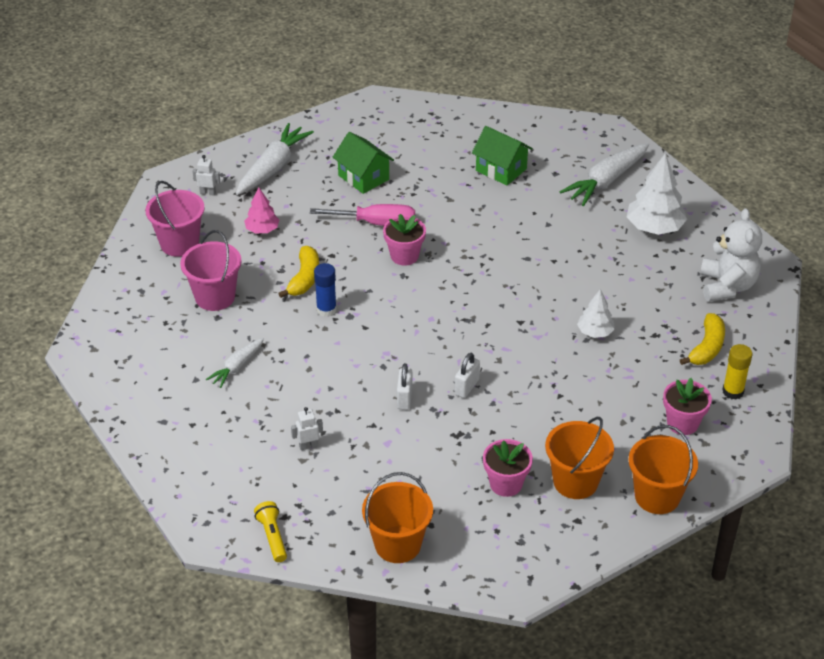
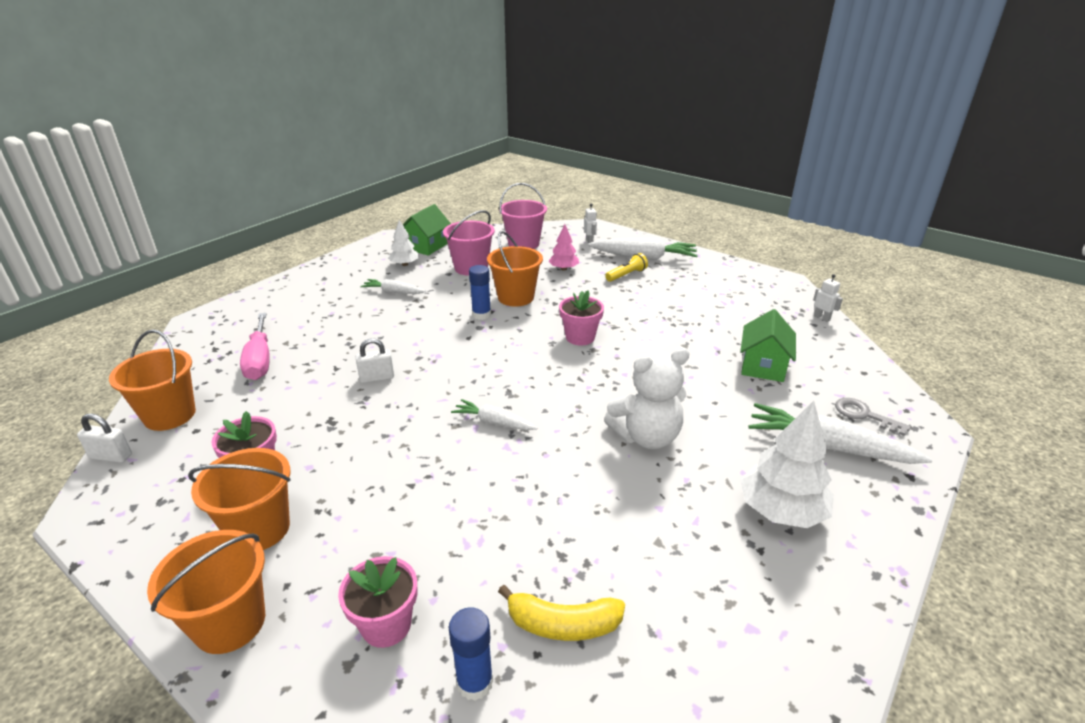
camera: 70 degrees right, 10 degrees down
yellow flashlight [254,501,287,562] -> yellow flashlight moved to [605,253,648,282]
yellow banana [278,246,319,298] -> orange bucket [487,231,543,307]
white robot [291,407,323,450] -> white robot moved to [813,274,843,322]
pink screwdriver [310,204,415,226] -> pink screwdriver moved to [240,313,270,380]
green house [333,132,394,194] -> green house moved to [403,204,451,256]
white padlock [454,353,480,398] -> white padlock moved to [77,414,132,463]
white tree [577,289,615,338] -> white tree moved to [388,220,419,266]
white teddy bear [700,208,762,302] -> white teddy bear moved to [604,348,690,449]
yellow glue stick [722,344,752,400] -> blue glue stick [449,607,493,701]
none -> white carrot [451,399,538,430]
none -> grey key [835,398,911,436]

